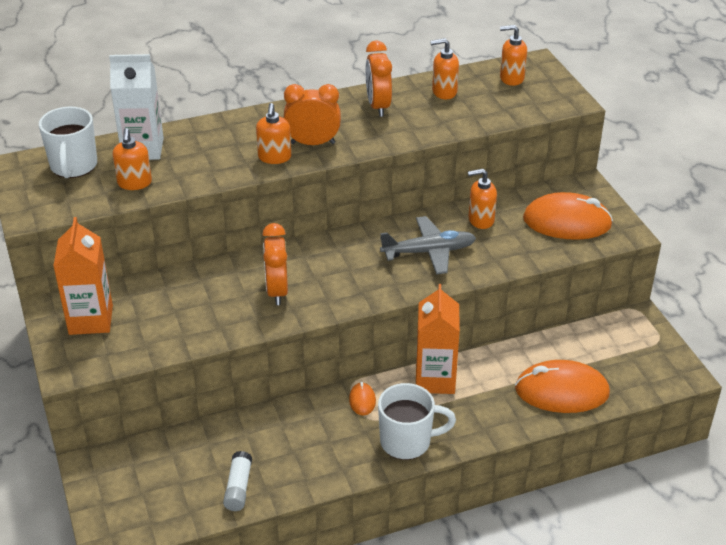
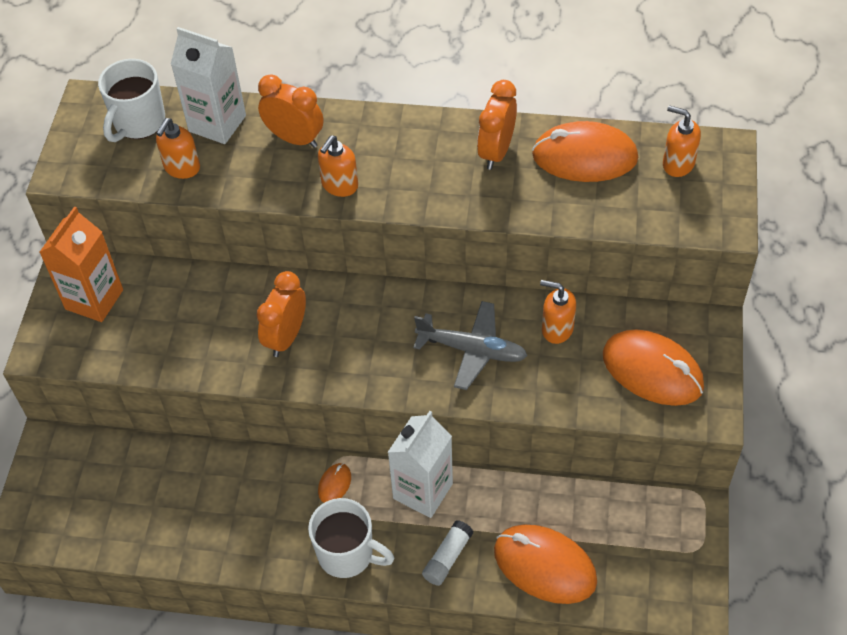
camera: 30 degrees right, 15 degrees up
white glue stick [223,451,252,511] -> white glue stick moved to [422,520,474,586]
orange clock [284,84,341,145] -> orange clock moved to [258,74,324,148]
orange carton [416,284,460,394] -> white carton [388,411,453,518]
orange soap dispenser [430,38,459,99] -> orange mouse [532,121,638,182]

